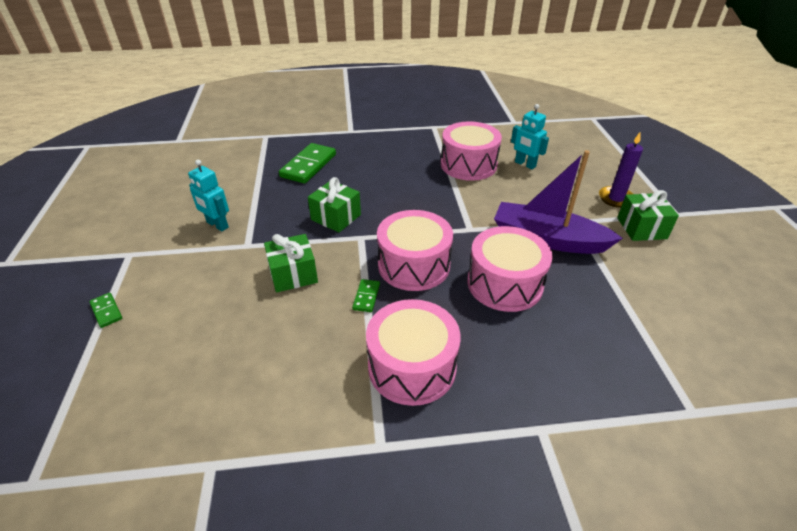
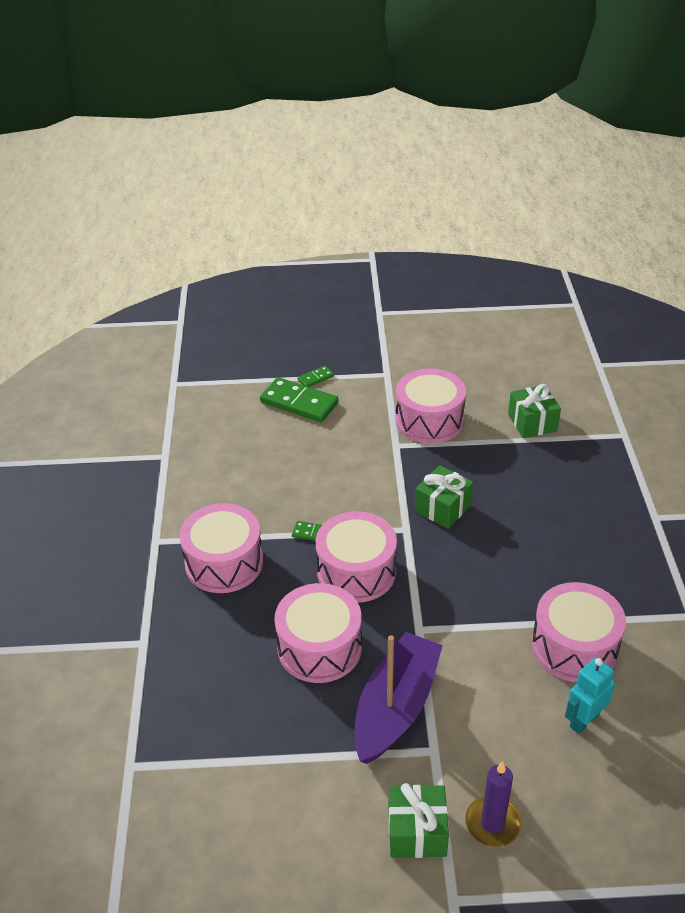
camera: 95 degrees right, 0 degrees up
turquoise robot [188,160,229,231] -> pink drum [396,368,466,444]
green gift [264,234,318,293] -> green gift moved to [508,384,561,438]
green domino [279,143,336,184] -> green domino moved to [260,377,338,422]

